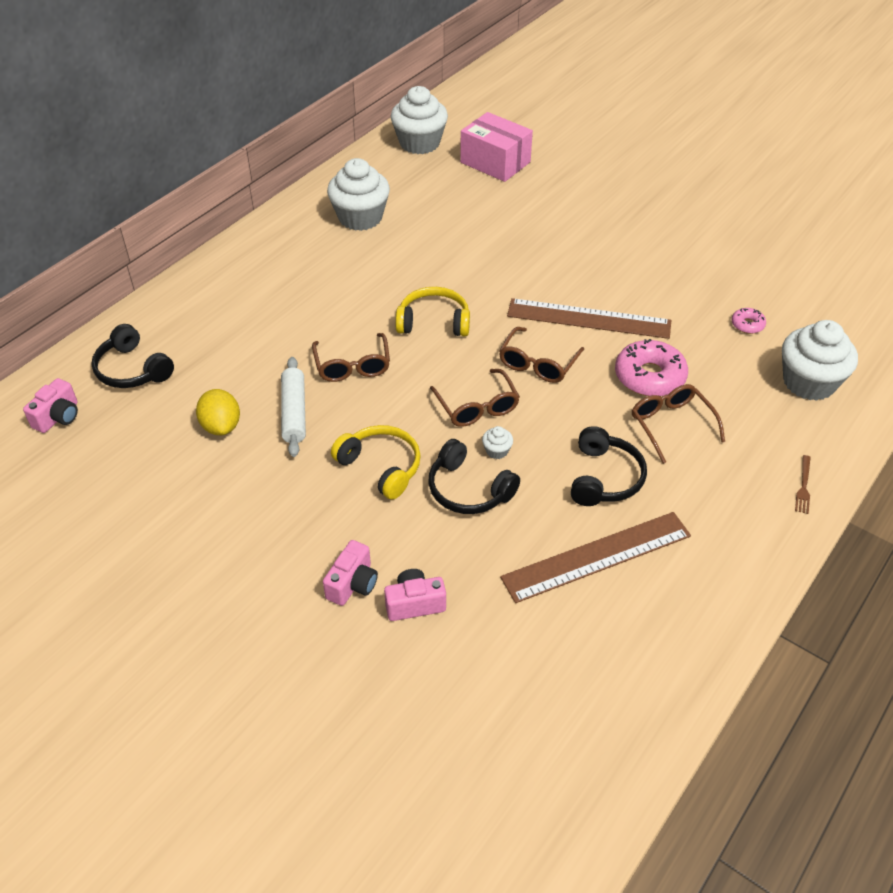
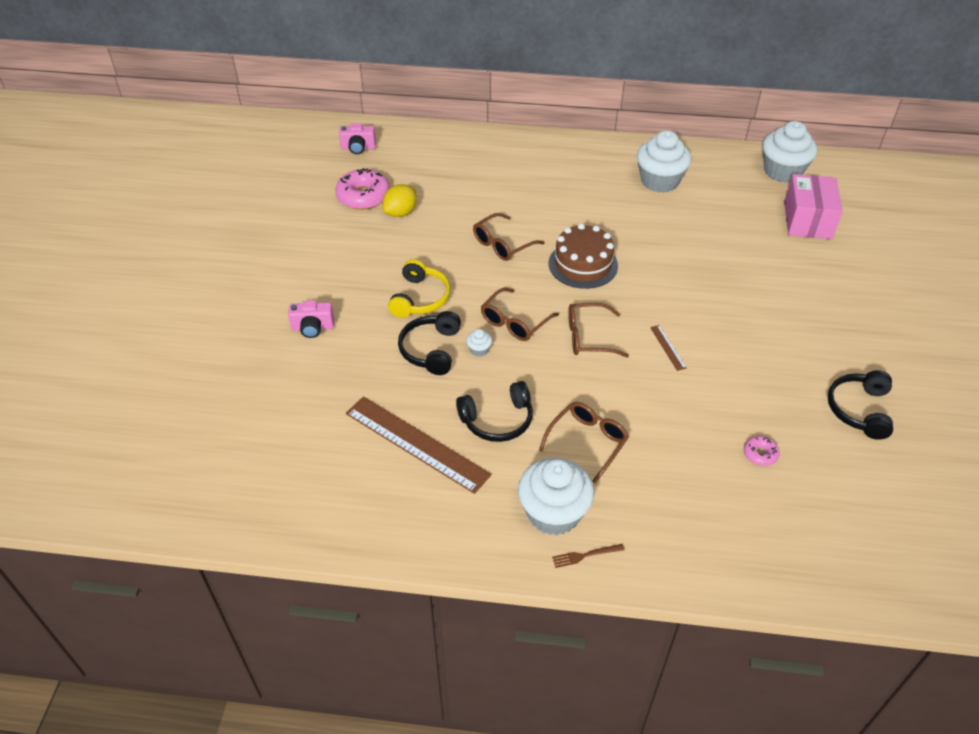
camera: 60 degrees right, 0 degrees up
black headphones [91,324,174,388] -> black headphones moved to [828,370,893,440]
white rolling pin [281,357,306,457] -> none
pink camera [384,569,446,621] -> none
yellow headphones [395,287,470,336] -> brown cake [549,223,618,289]
brown ruler [507,298,671,339] -> brown ruler [650,325,687,371], size x0.41
pink donut [615,339,688,397] -> pink donut moved to [335,168,390,210]
white cupcake [782,320,858,401] -> white cupcake moved to [518,458,594,535]

